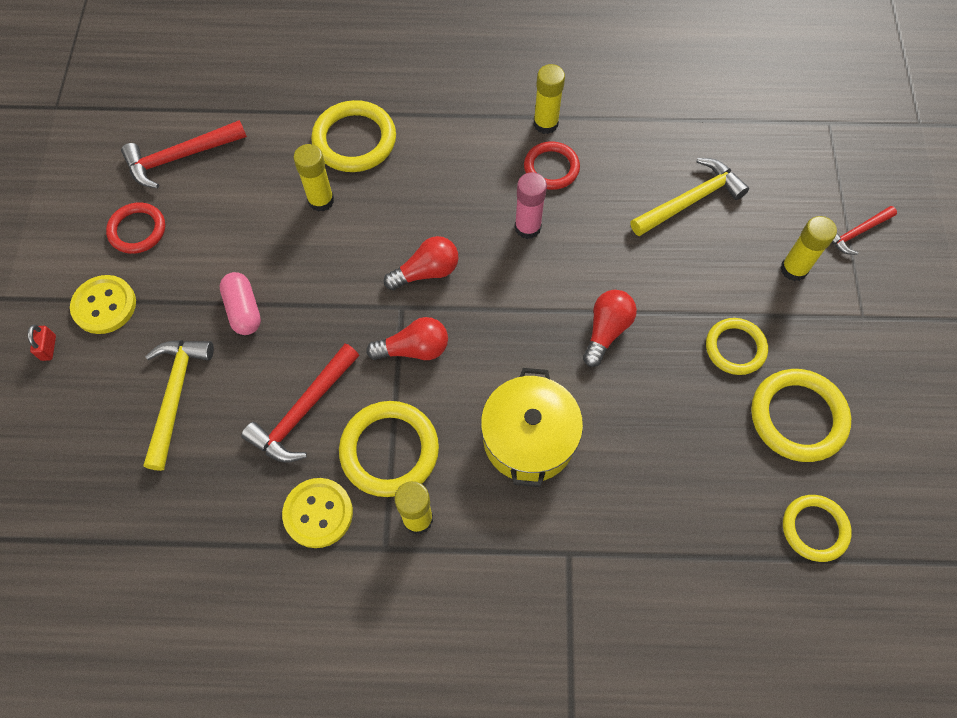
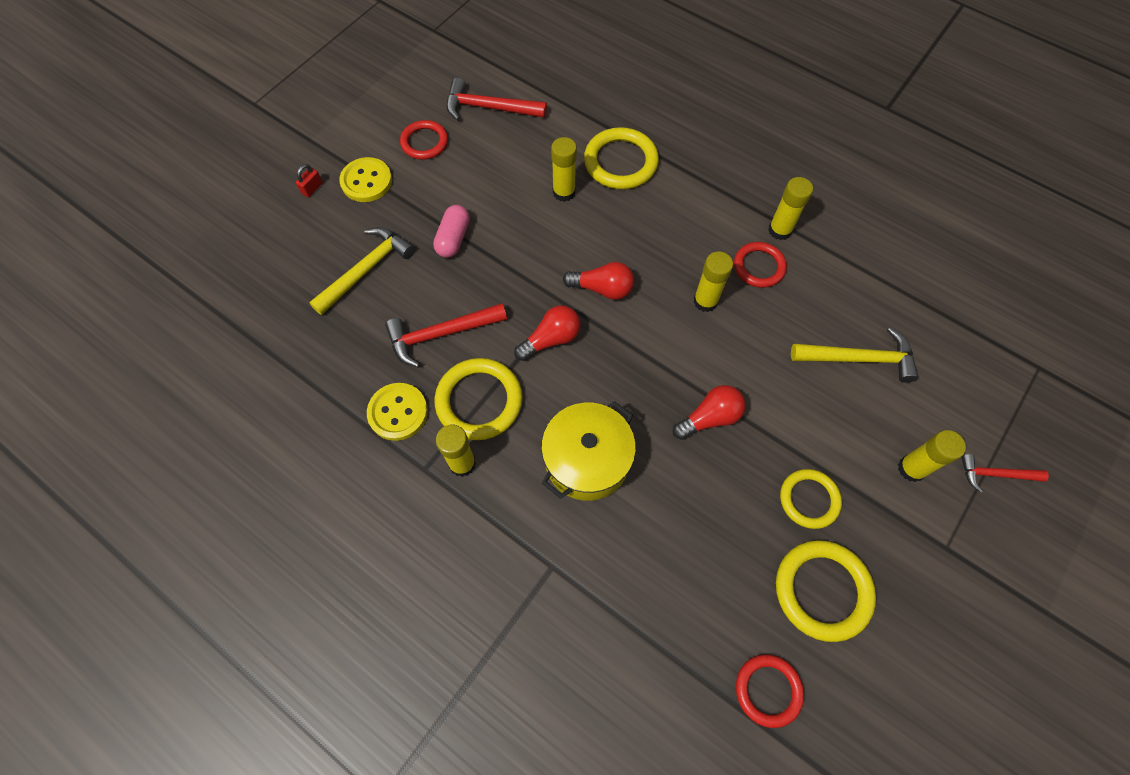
camera: 35 degrees right, 0 degrees up
red light bulb [366,317,448,360] -> red light bulb turned 60 degrees counterclockwise [514,305,581,361]
pink glue stick [515,172,547,239] -> yellow glue stick [693,251,733,312]
yellow ring [783,495,852,562] -> red ring [736,654,804,728]

